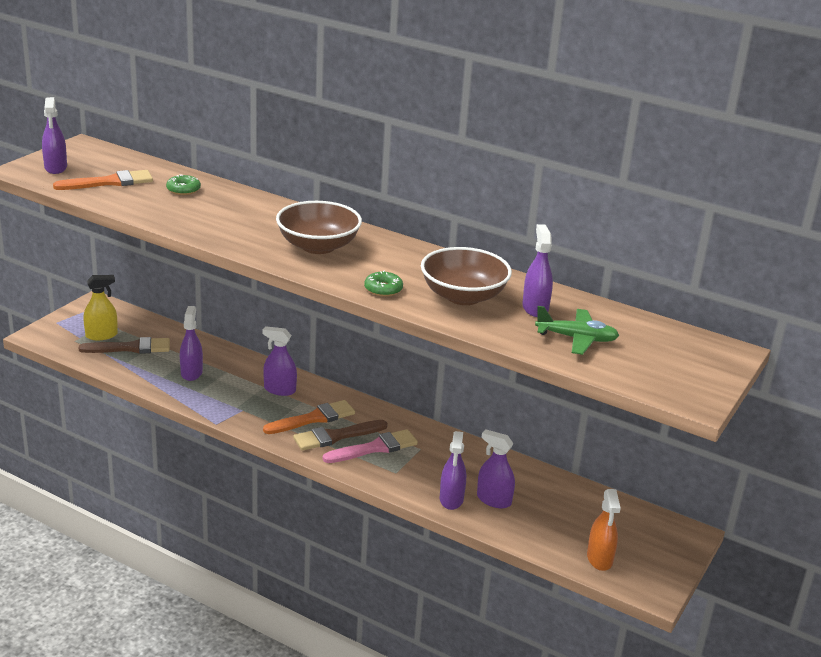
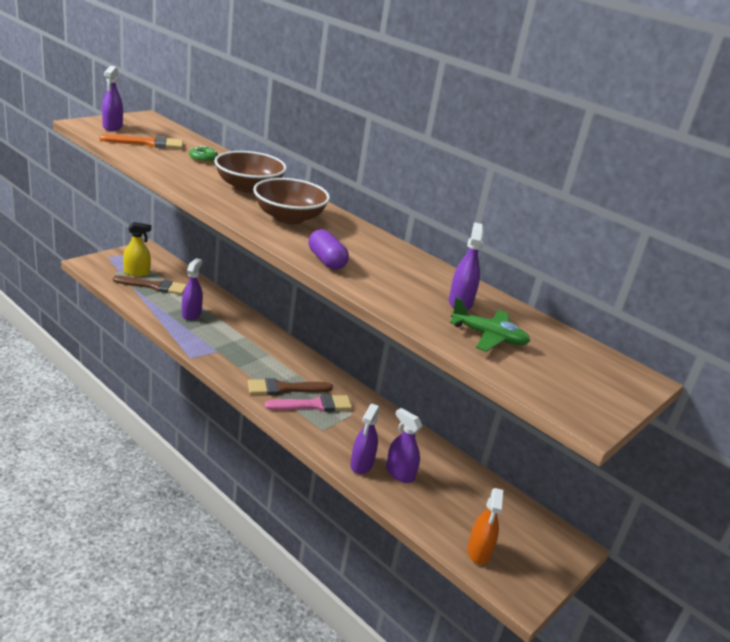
camera: 10 degrees right, 0 degrees up
purple spray bottle [262,326,297,396] -> none
orange brush [263,400,355,434] -> none
green donut [364,271,403,297] -> purple capsule [309,229,349,270]
brown bowl [421,247,512,305] -> brown bowl moved to [214,151,287,193]

